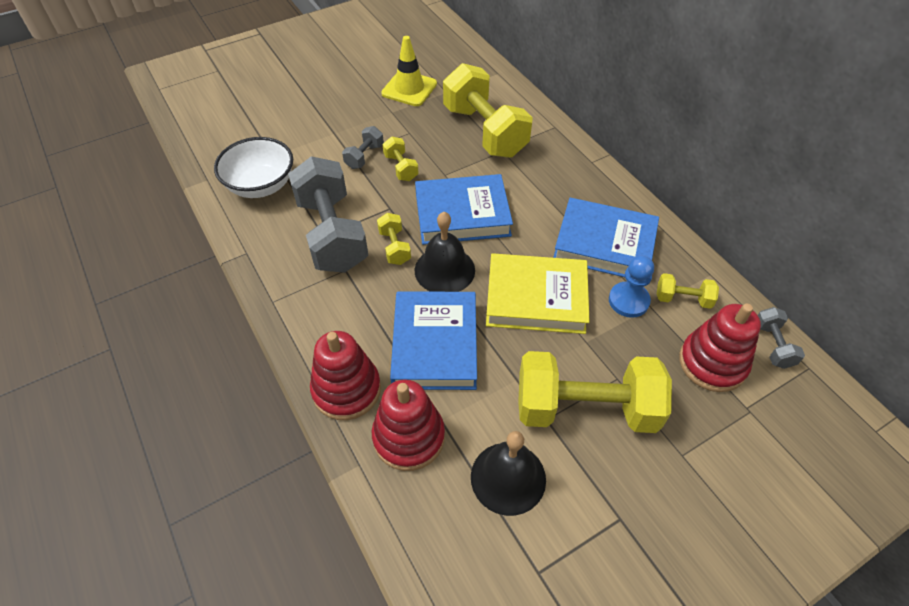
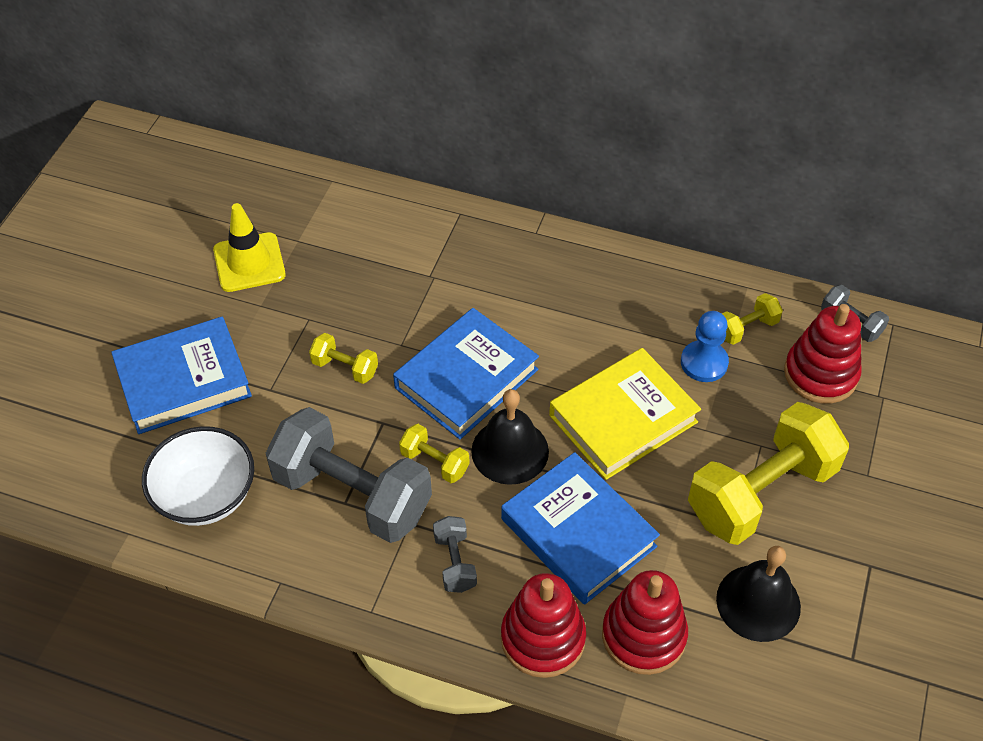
camera: 40 degrees left, 0 degrees up
grey dumbbell [342,126,384,169] -> grey dumbbell moved to [433,516,477,593]
yellow dumbbell [443,63,533,158] -> none
blue book [553,198,659,277] -> blue book moved to [111,317,252,434]

